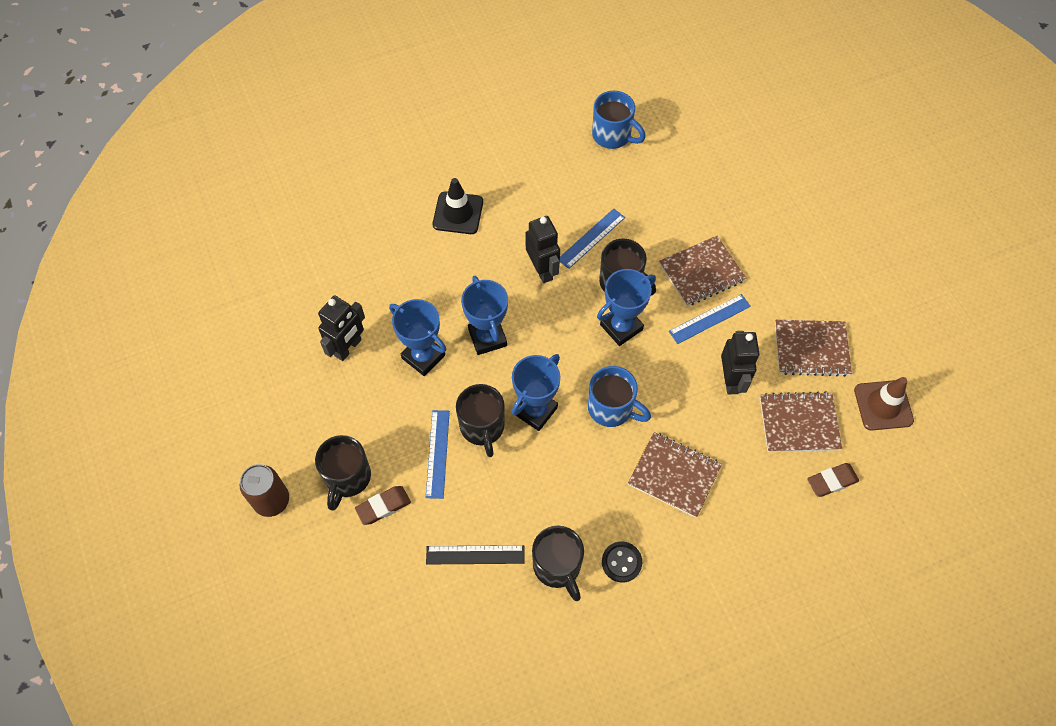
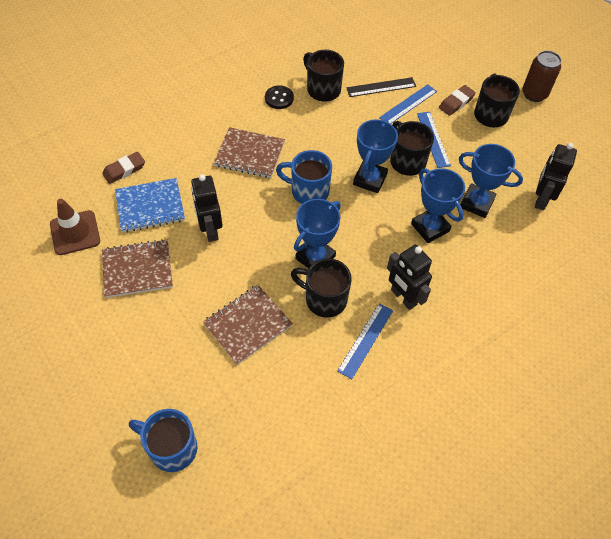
camera: 165 degrees right, 5 degrees down
black traffic cone [433,178,483,234] -> none
blue mug [592,91,646,149] -> blue mug moved to [129,409,198,472]
blue ruler [669,294,751,344] -> blue ruler moved to [379,84,437,124]
brown notebook [760,391,842,452] -> blue notebook [115,178,185,233]

